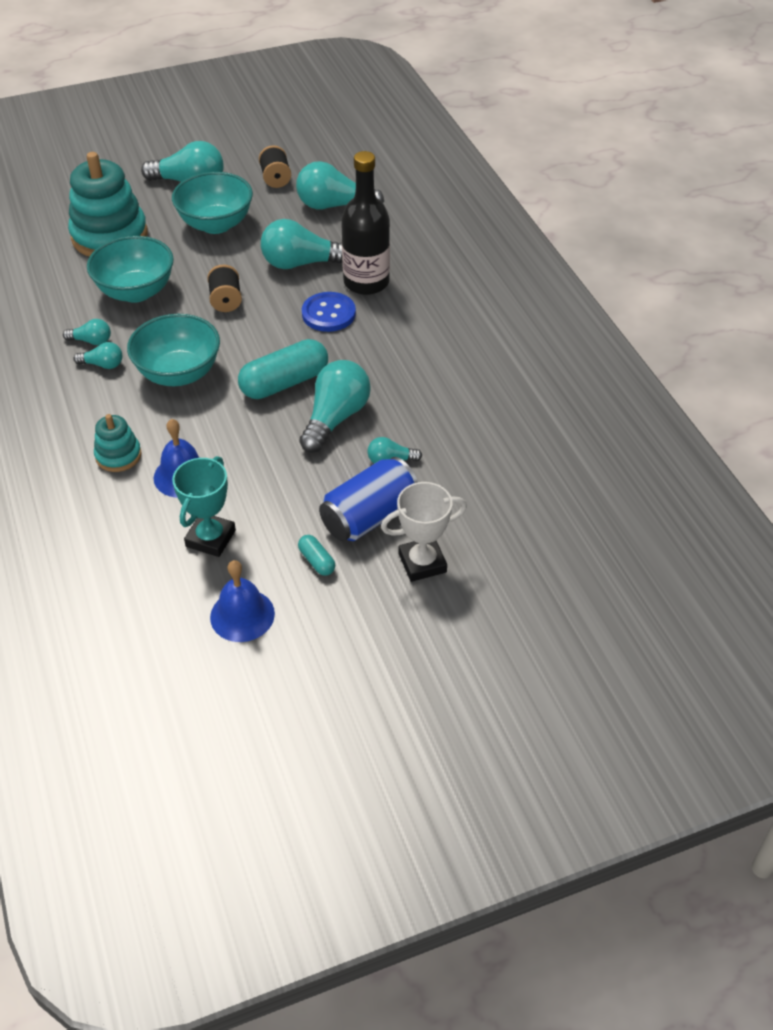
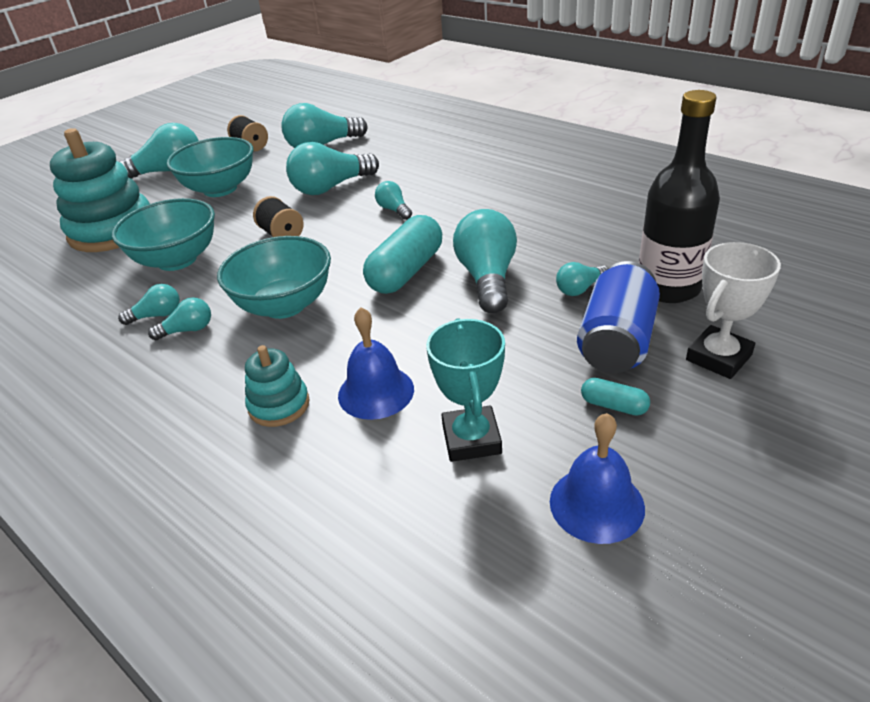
camera: 25 degrees left, 10 degrees down
blue button [302,292,356,332] -> turquoise light bulb [375,181,412,220]
black bottle [341,151,390,295] -> black bottle moved to [639,90,720,303]

